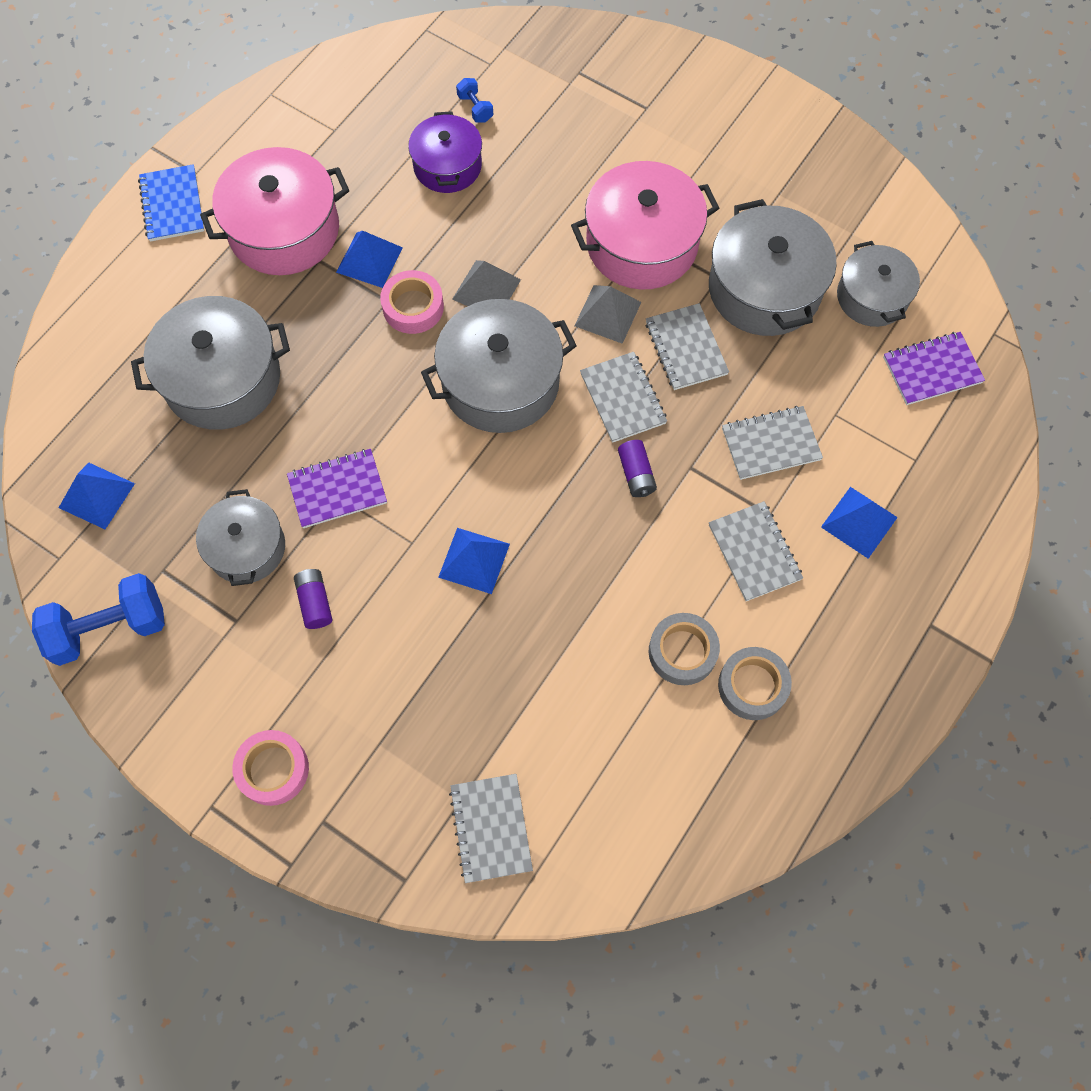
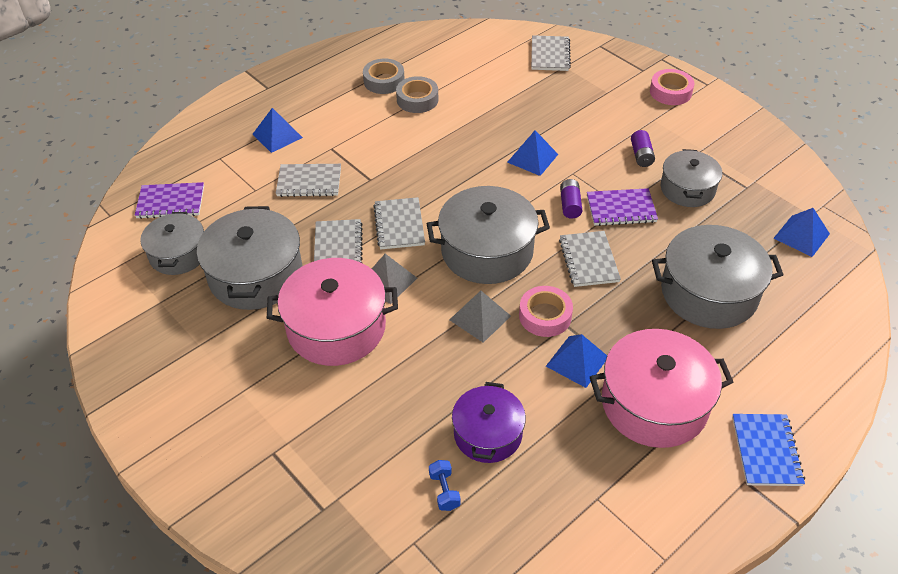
camera: 165 degrees left, 20 degrees down
blue dumbbell [32,573,165,666] -> none
purple battery [618,440,657,497] -> purple battery moved to [560,179,582,219]
grey notebook [709,501,803,601] -> grey notebook moved to [559,231,621,287]

